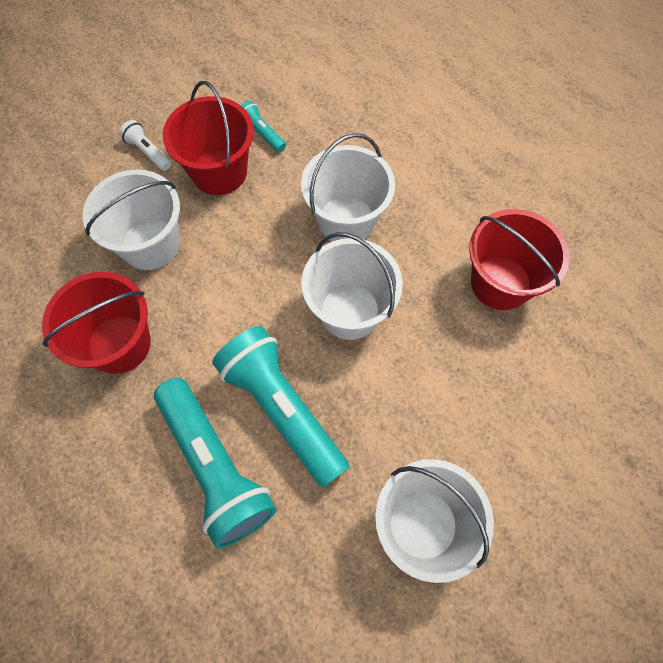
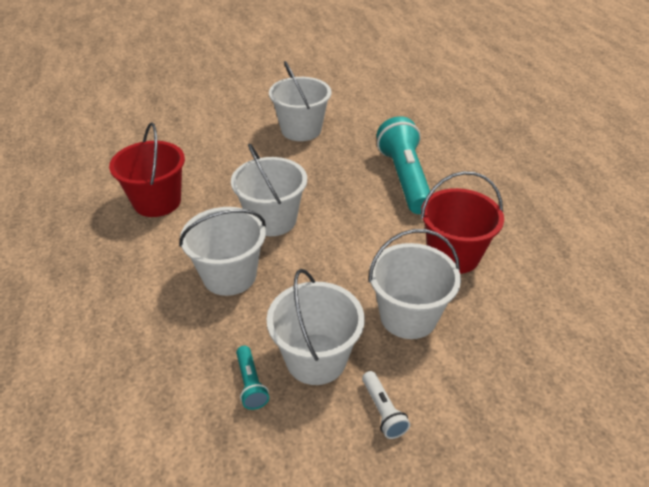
camera: 155 degrees left, 25 degrees down
red bucket [163,81,254,195] -> white bucket [267,269,365,385]
turquoise flashlight [212,326,349,488] -> none

